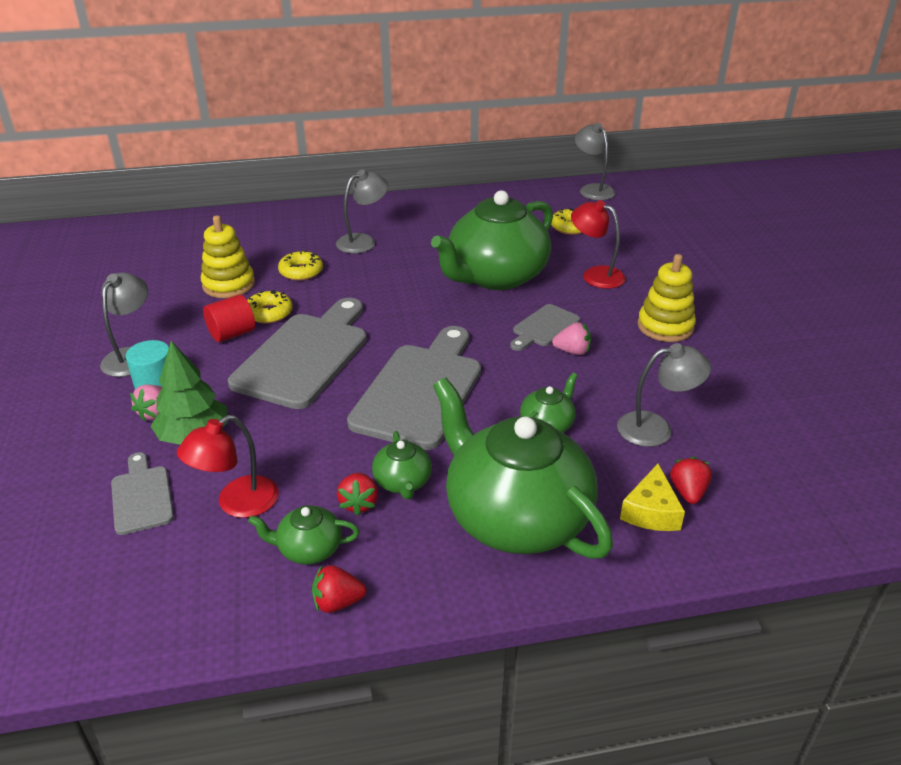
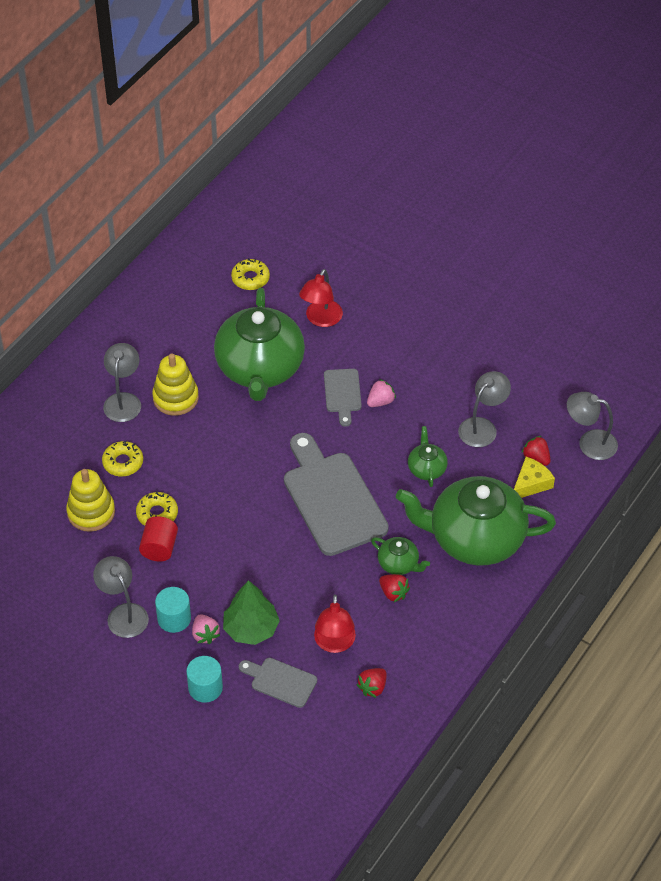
camera: 45 degrees left, 15 degrees up
grey cutting board [228,298,367,409] -> none
green teapot [248,505,359,565] -> none
red strawberry [312,565,367,613] -> red strawberry moved to [356,668,387,698]
red lamp [571,200,626,289] -> red lamp turned 60 degrees counterclockwise [299,269,343,327]
grey lamp [575,123,616,200] -> grey lamp moved to [567,392,618,460]
yellow cheese [620,464,685,531] -> yellow cheese turned 105 degrees counterclockwise [514,457,555,498]
yellow stacking toy [638,254,696,342] -> yellow stacking toy moved to [152,353,199,416]
none -> turquoise cylinder [186,656,223,703]

